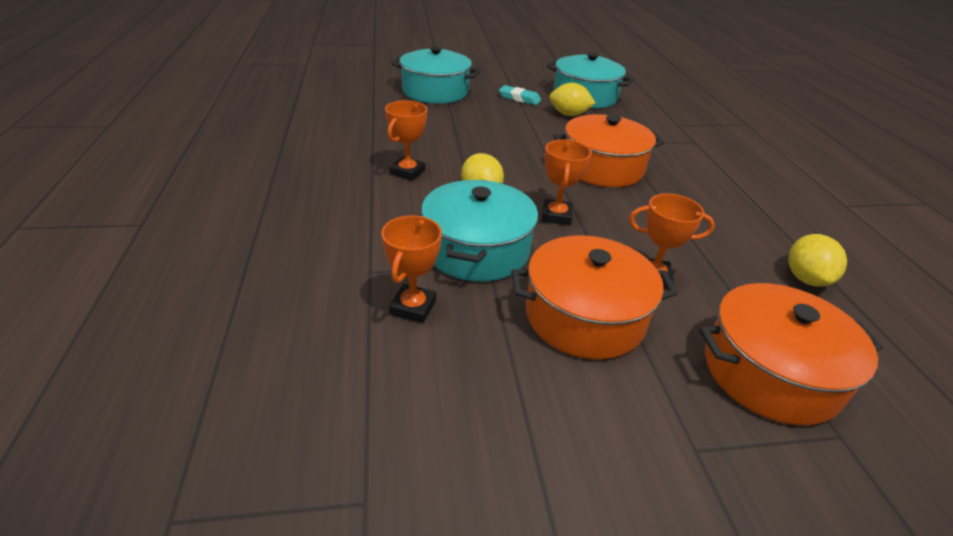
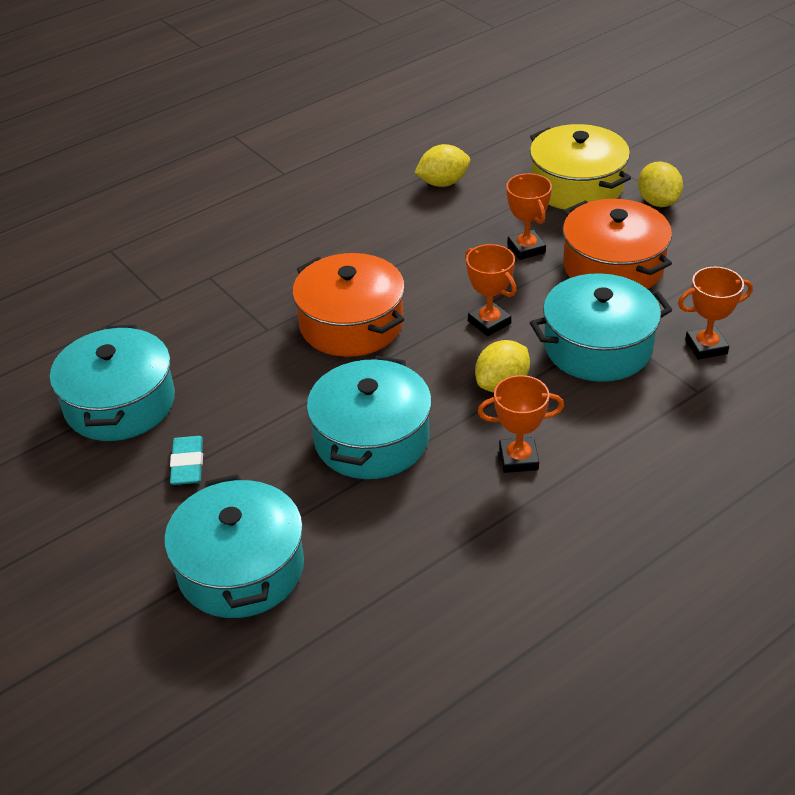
camera: 115 degrees left, 5 degrees up
orange trophy [542,140,592,225] -> orange trophy turned 75 degrees clockwise [465,244,517,336]
yellow lemon [549,83,595,116] -> yellow lemon moved to [638,161,683,207]
orange pot [700,283,883,426] -> yellow pot [530,124,631,210]
none -> turquoise pot [307,356,432,479]

